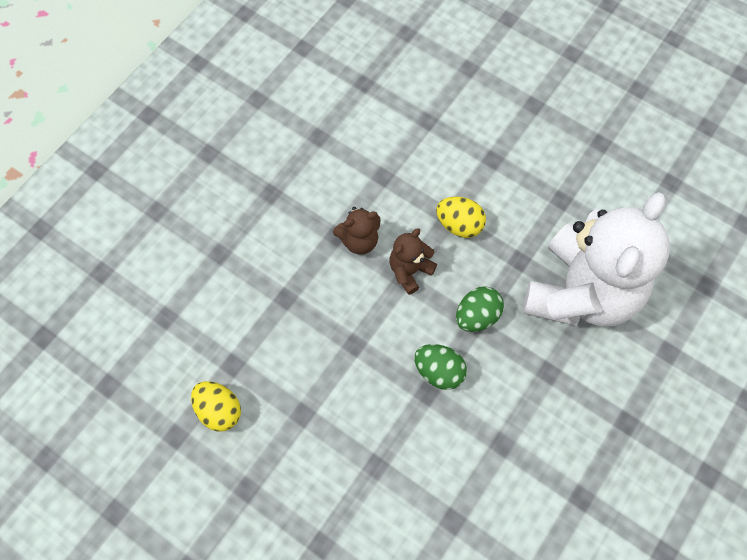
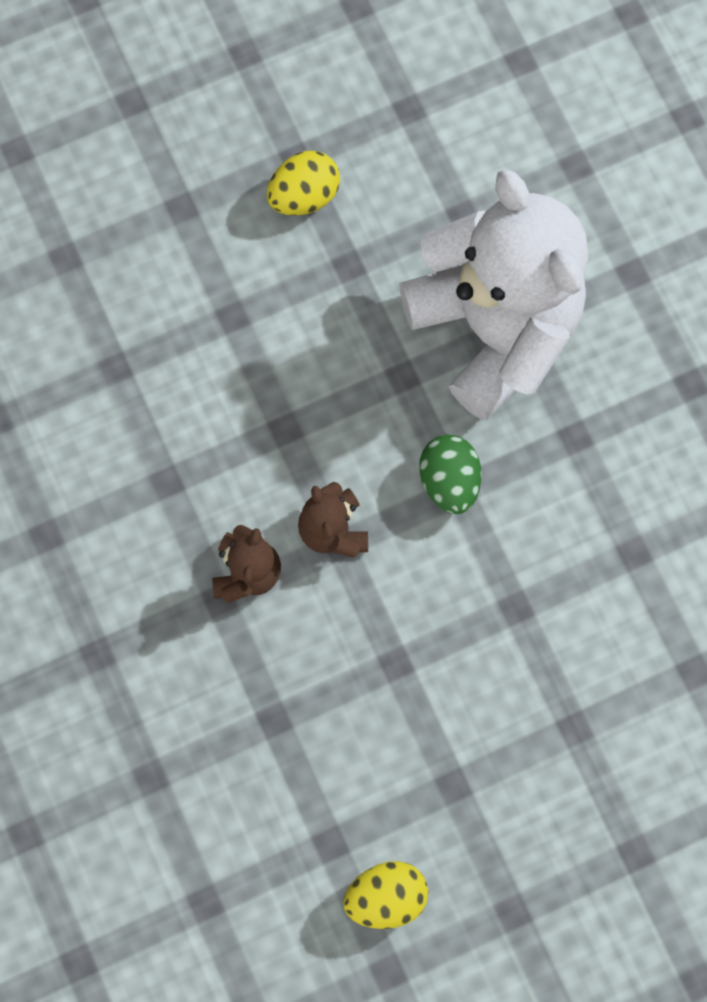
camera: 60 degrees left, 10 degrees up
green egg [414,344,467,390] -> none
yellow egg [436,197,486,238] -> yellow egg moved to [267,151,340,215]

